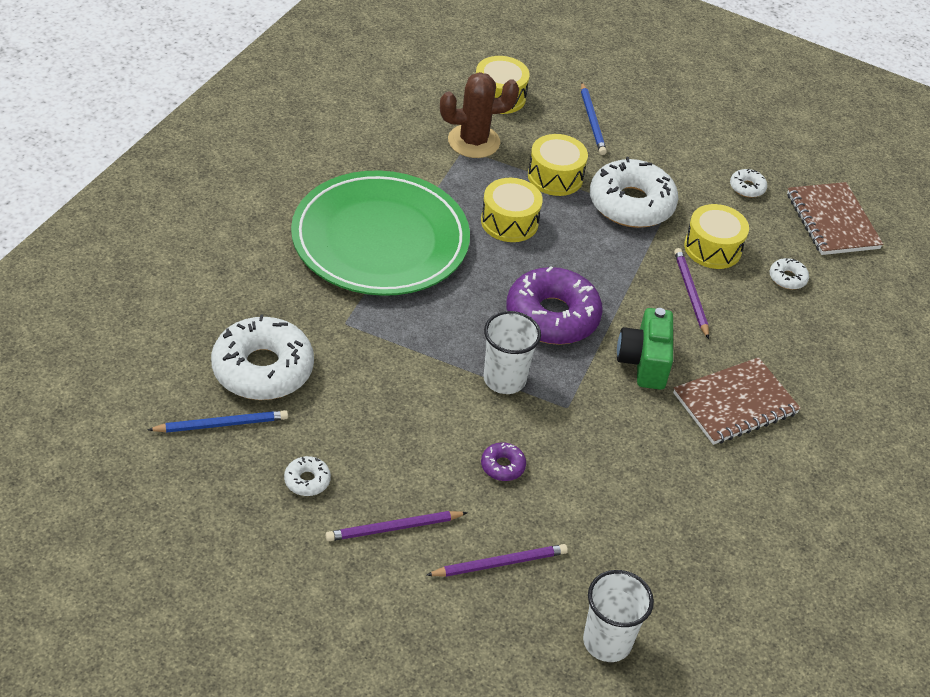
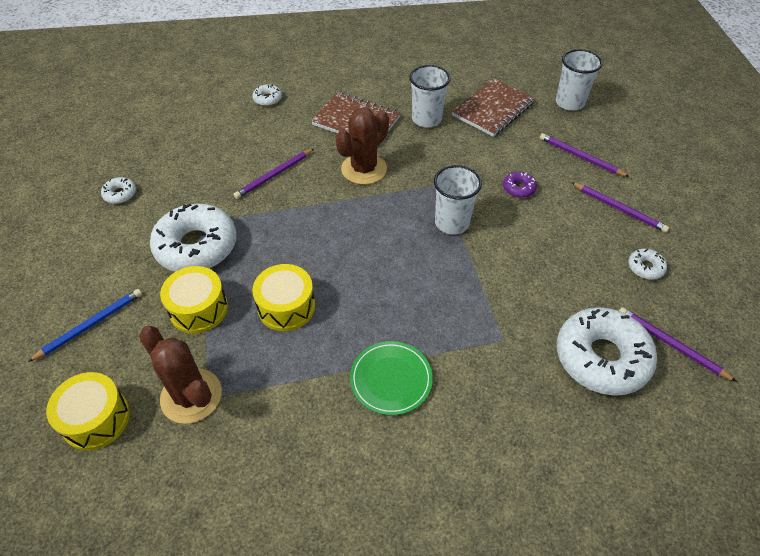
camera: 120 degrees left, 5 degrees up
blue pencil [148,410,288,433] -> purple pencil [619,307,737,382]
green plate [291,170,470,296] -> green plate [350,341,433,415], size x0.44
purple donut [507,266,603,345] -> none
green camera [617,308,673,390] -> brown cactus [335,108,389,185]
yellow drum [684,204,749,269] -> none
white donut [770,258,809,289] -> white donut moved to [253,84,282,106]
brown notebook [787,182,883,255] -> brown notebook moved to [452,78,535,137]
none -> white cup [409,65,450,127]

